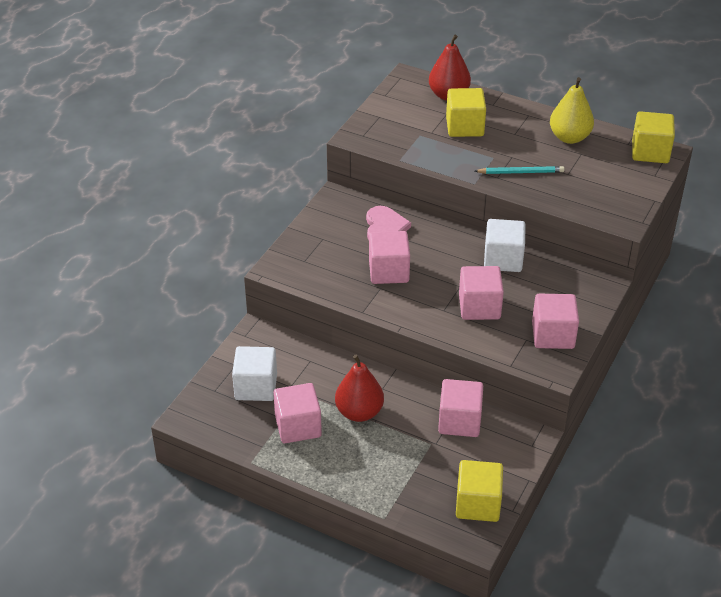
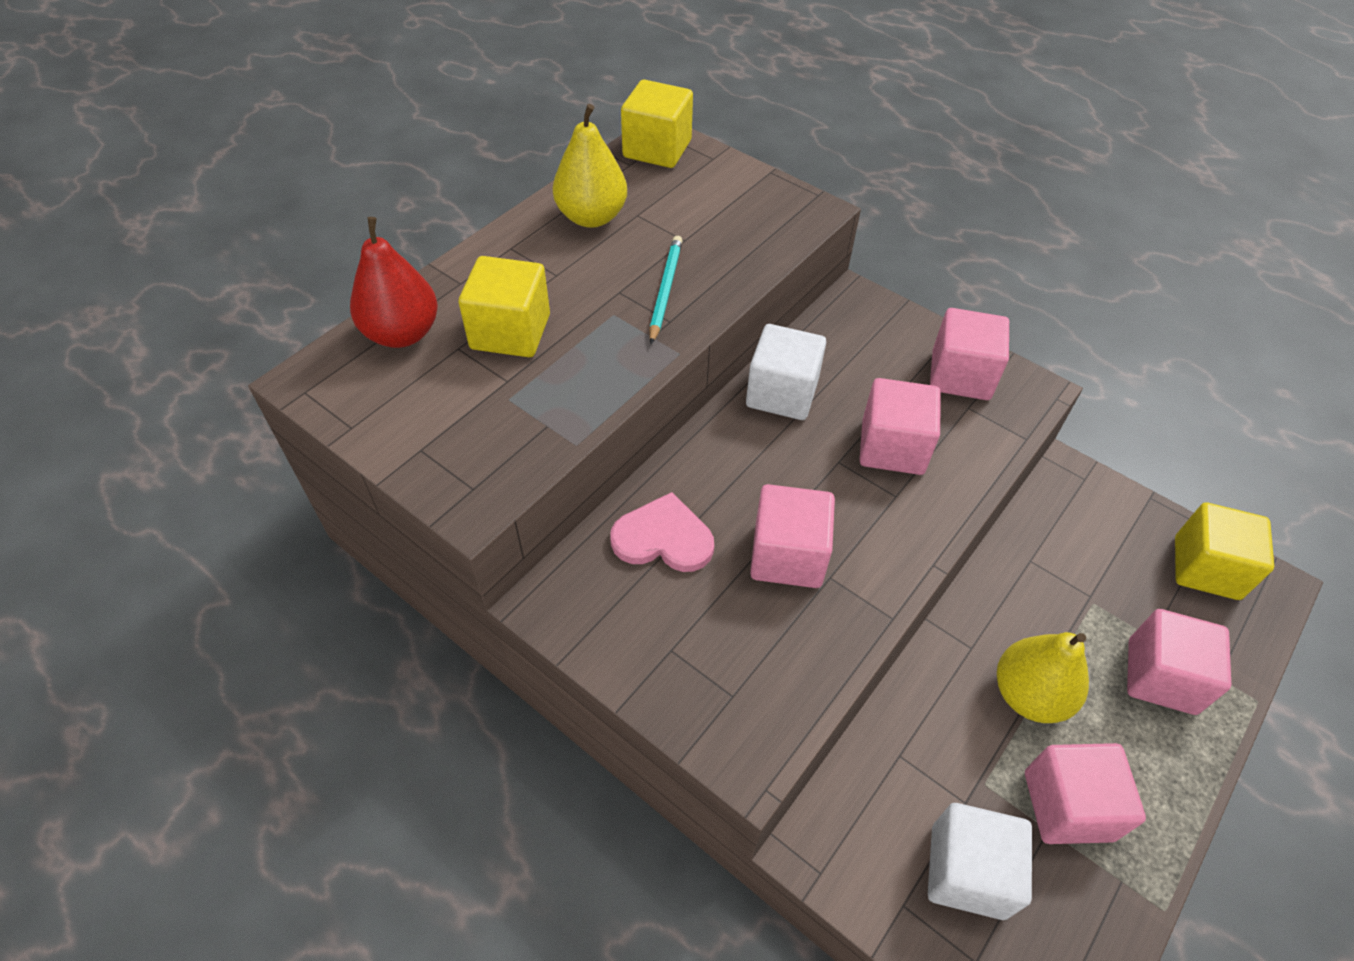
camera: 80 degrees left, 10 degrees up
red pear [335,355,384,422] -> yellow pear [997,632,1089,723]
pink cube [438,379,483,437] -> pink cube moved to [1127,609,1231,715]

